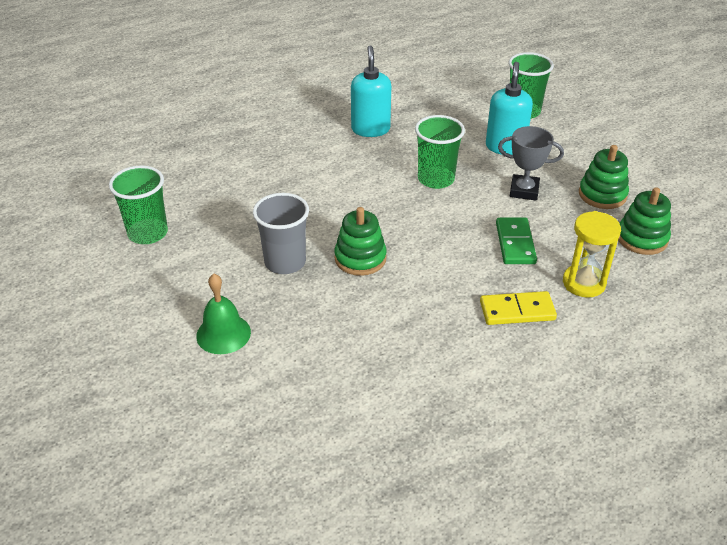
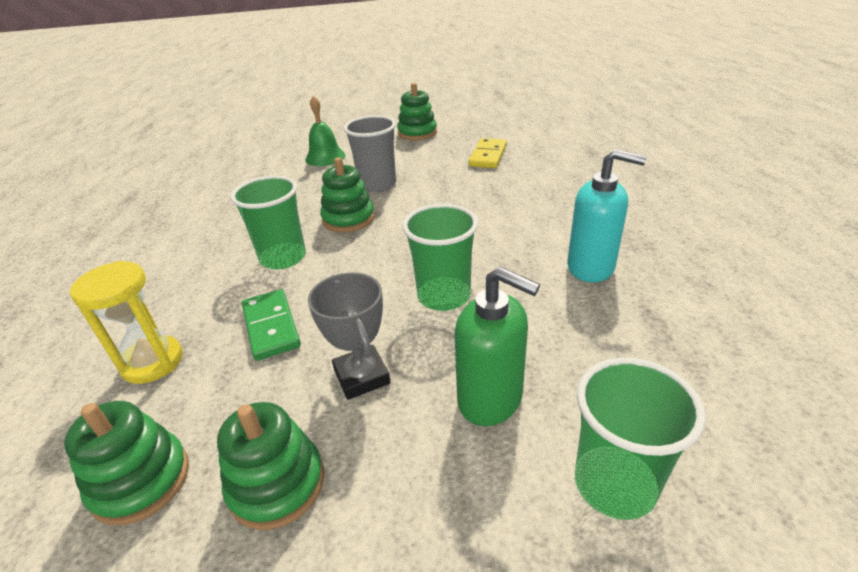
camera: 115 degrees right, 5 degrees down
green cup [109,165,168,244] -> green cup moved to [230,176,306,269]
yellow domino [480,291,557,325] -> yellow domino moved to [469,138,507,168]
turquoise soap dispenser [486,62,533,155] -> green soap dispenser [455,266,540,426]
green domino [496,218,537,264] -> green domino turned 45 degrees clockwise [242,289,301,361]
grey trophy [498,126,564,200] -> grey trophy turned 60 degrees counterclockwise [308,272,391,400]
none -> green stacking toy [397,83,437,140]

